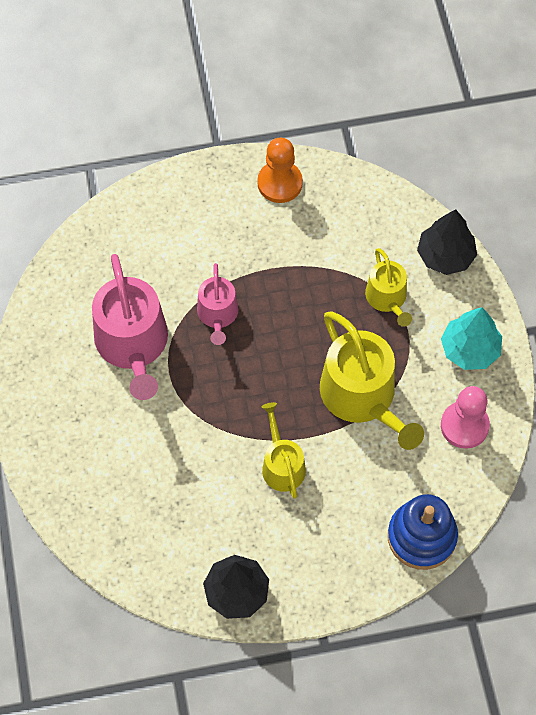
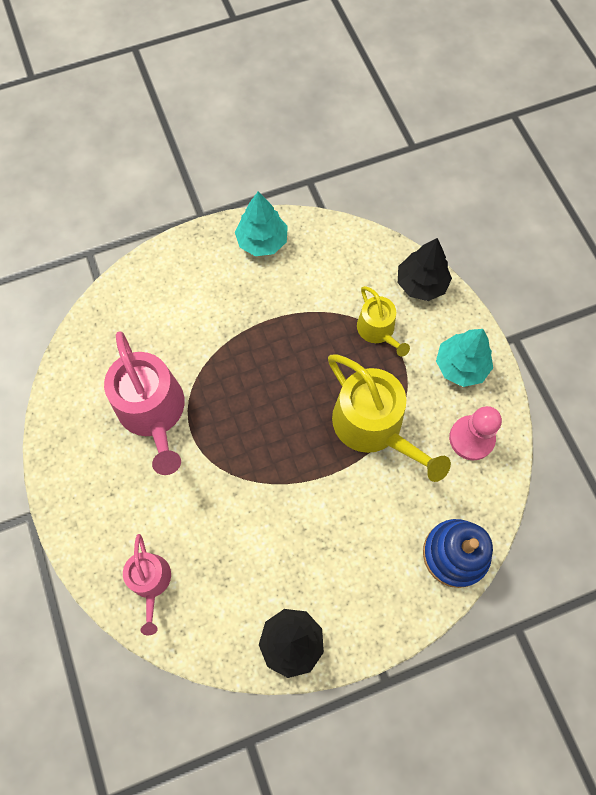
camera: 10 degrees left, 5 degrees up
pink watering can [197,263,239,345] -> pink watering can moved to [123,534,171,635]
orange pawn [257,138,303,203] -> turquoise tree [235,192,288,256]
yellow watering can [262,402,306,499] -> none

